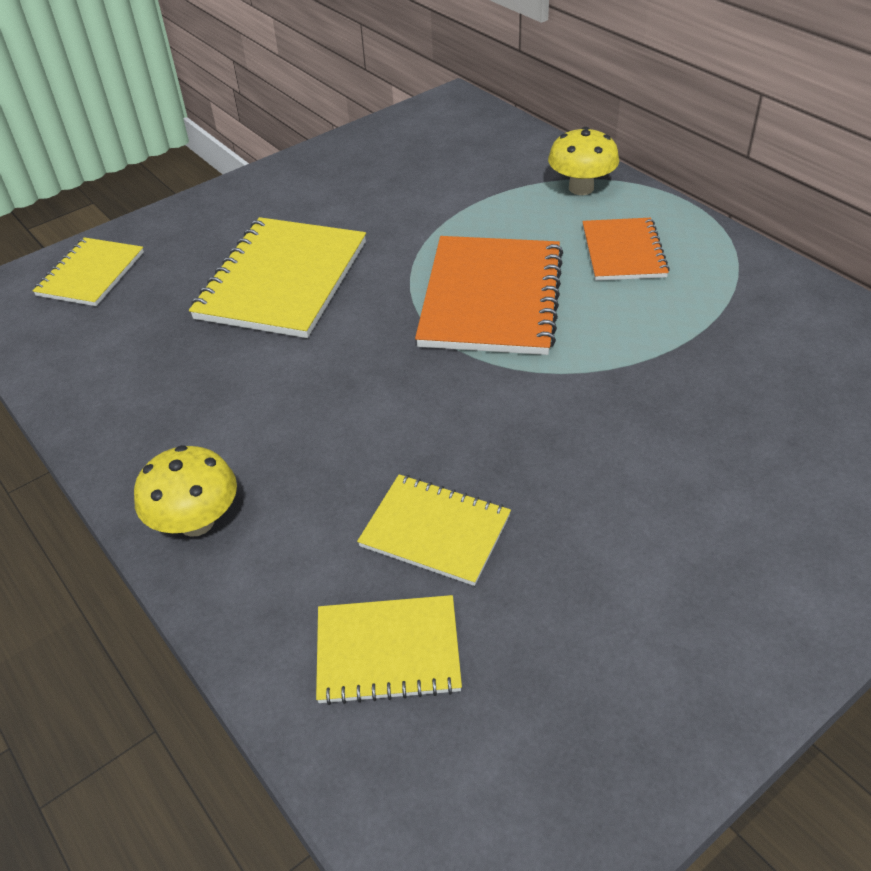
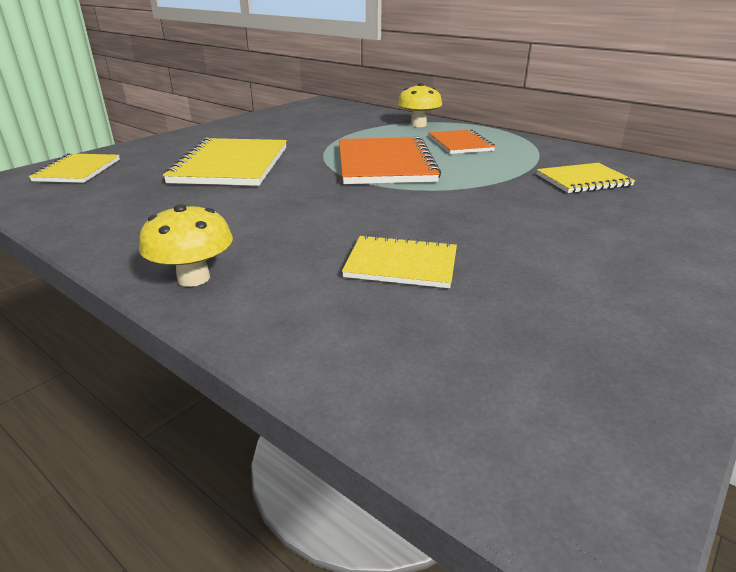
camera: 15 degrees left, 15 degrees down
yellow notebook [316,595,462,705] -> yellow notebook moved to [536,163,635,193]

